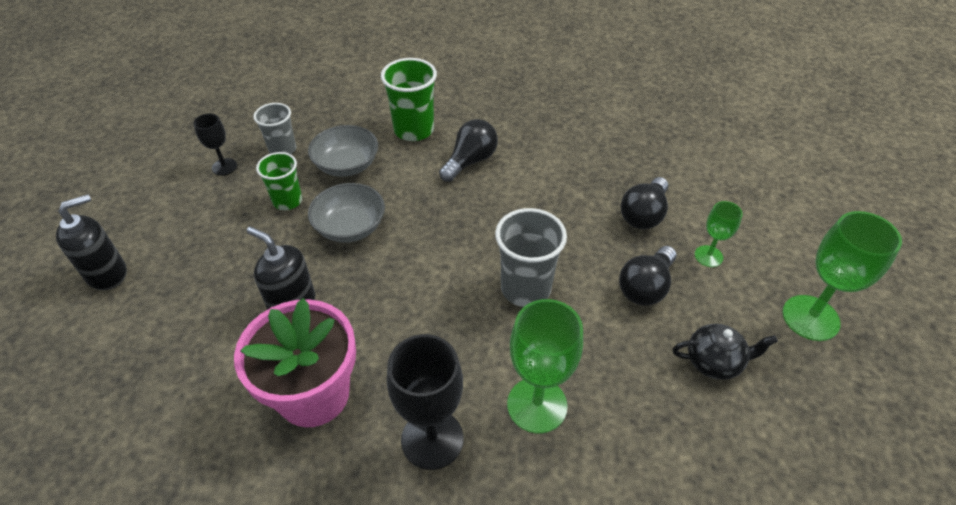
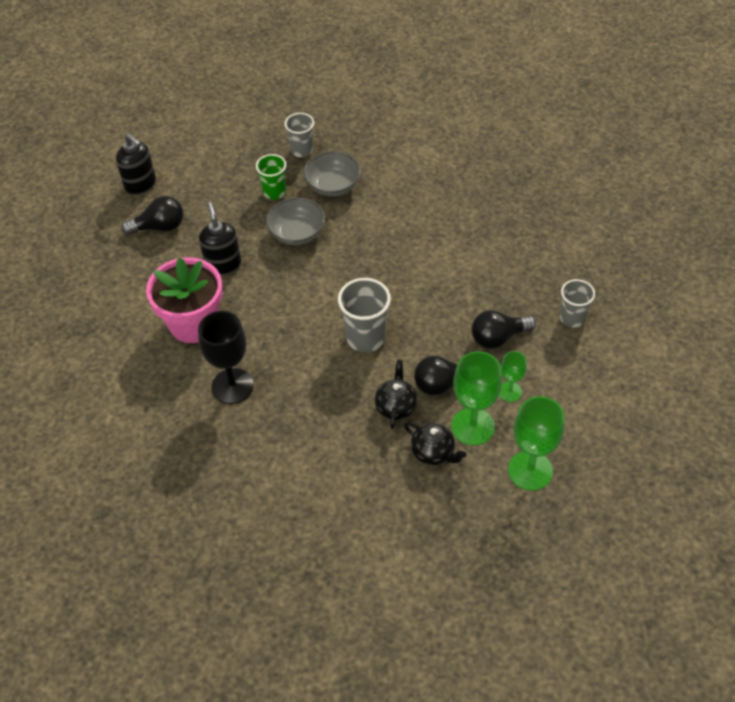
camera: 40 degrees right, 5 degrees up
black soap dispenser [56,194,127,290] -> black soap dispenser turned 45 degrees clockwise [116,134,156,195]
black goblet [193,113,237,176] -> none
green cup [381,58,437,141] -> none
black light bulb [439,119,498,182] -> black light bulb moved to [122,196,183,235]
green goblet [507,299,583,433] -> green goblet moved to [451,351,502,446]
none -> black teapot [375,360,418,429]
none -> grey cup [560,279,595,328]

